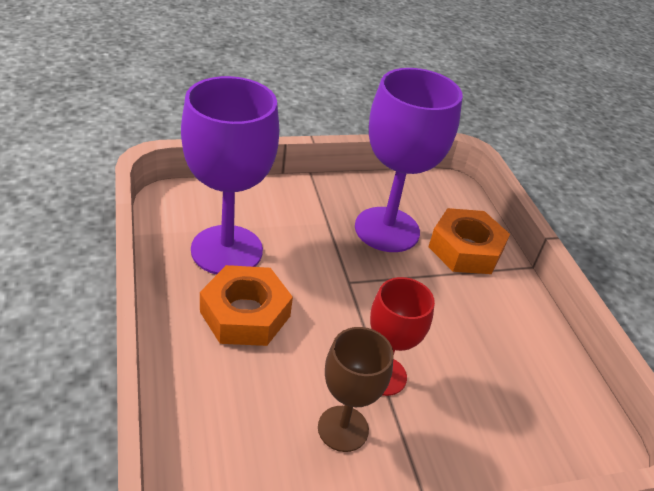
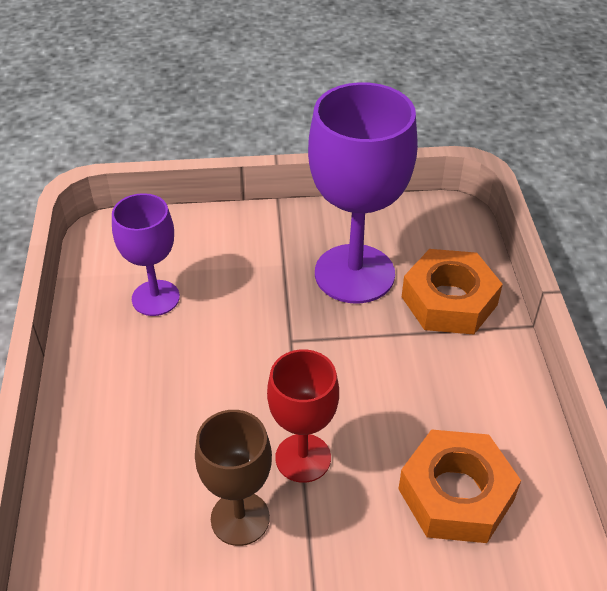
camera: 15 degrees right, 5 degrees up
purple goblet [181,76,279,275] -> purple goblet [112,193,180,316], size x0.58
orange nut [200,265,293,346] -> orange nut moved to [398,429,521,543]

